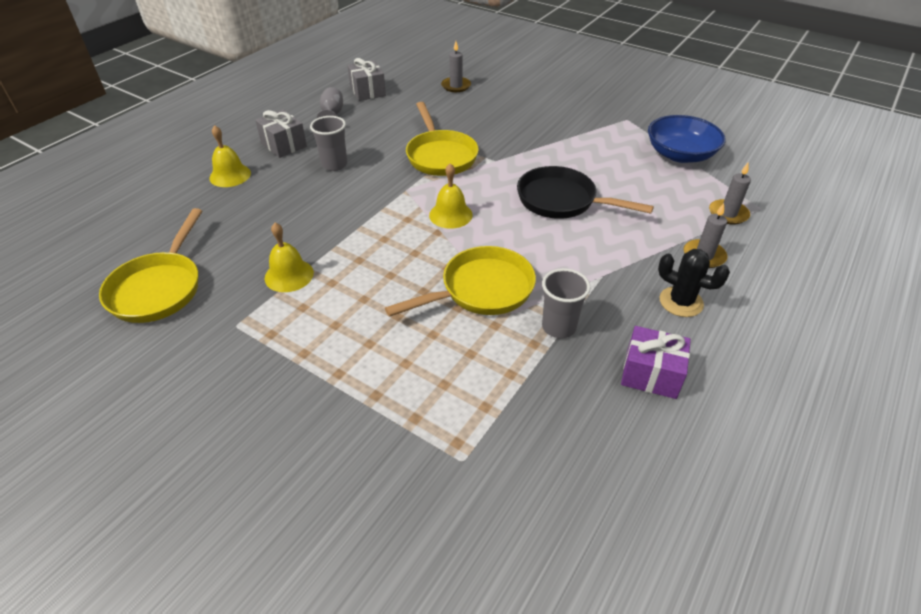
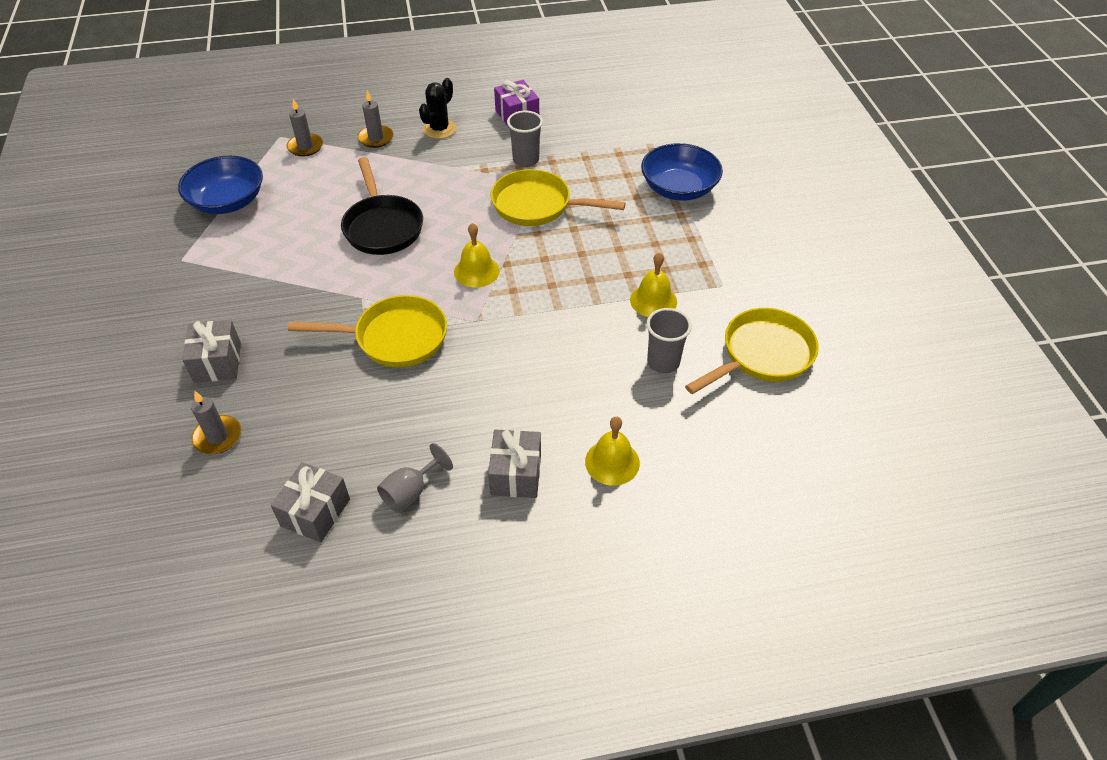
camera: 135 degrees left, 5 degrees up
grey cup [310,116,347,171] -> grey cup moved to [647,308,692,373]
yellow pan [406,102,479,176] -> yellow pan turned 60 degrees clockwise [288,295,447,368]
black cactus [658,249,730,317] -> black cactus turned 45 degrees clockwise [419,78,456,139]
none -> grey gift [182,320,241,383]
none -> blue bowl [641,143,723,201]

